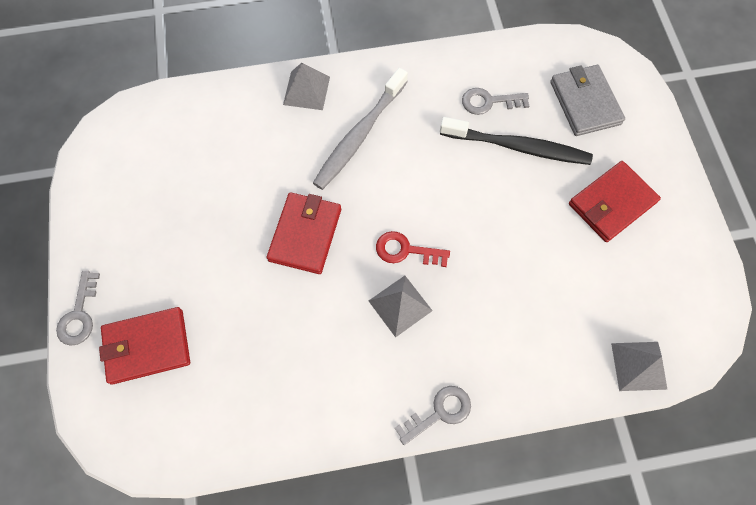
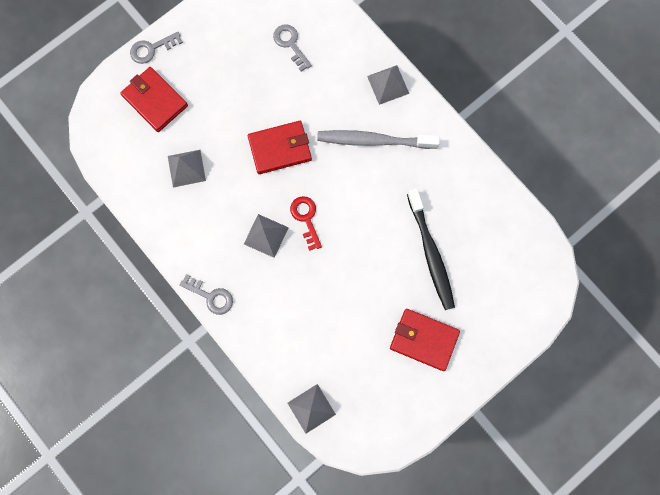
camera: 60 degrees right, 10 degrees up
grey key [462,88,529,115] -> grey key moved to [273,24,312,72]
grey wallet [550,65,625,136] -> none
none -> grey pyramid [168,150,206,188]

